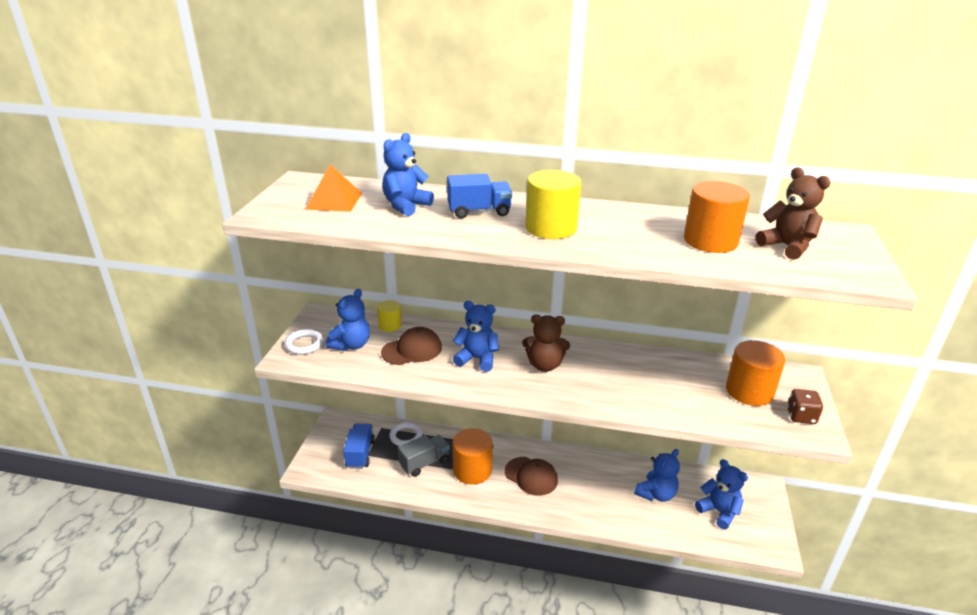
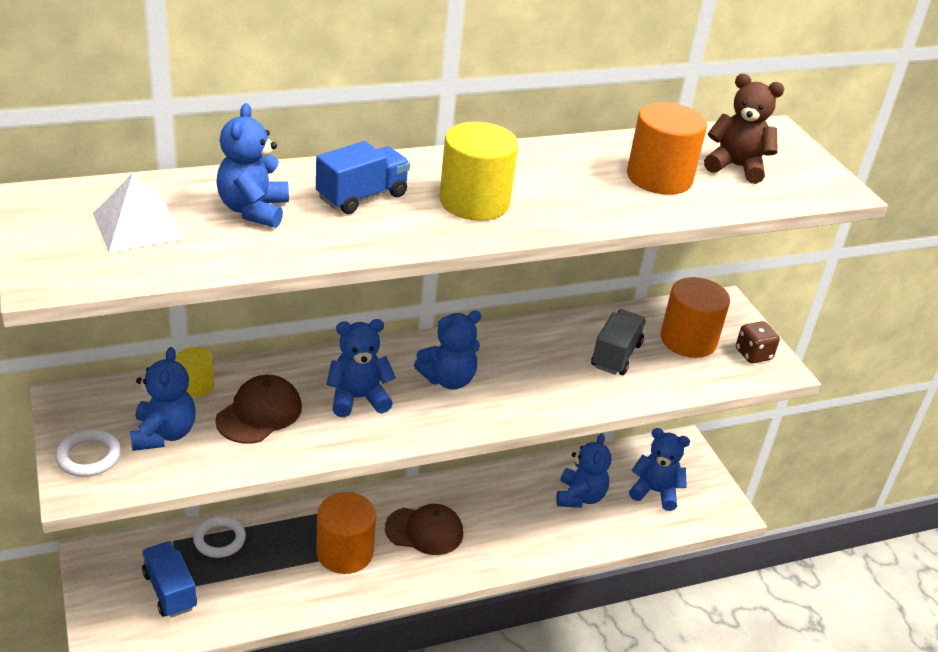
camera: 35 degrees left, 5 degrees up
orange pyramid [306,165,362,212] -> white pyramid [93,173,184,252]
grey truck [398,435,450,477] -> grey truck moved to [591,309,646,375]
brown teddy bear [522,314,570,372] -> blue teddy bear [414,310,481,390]

